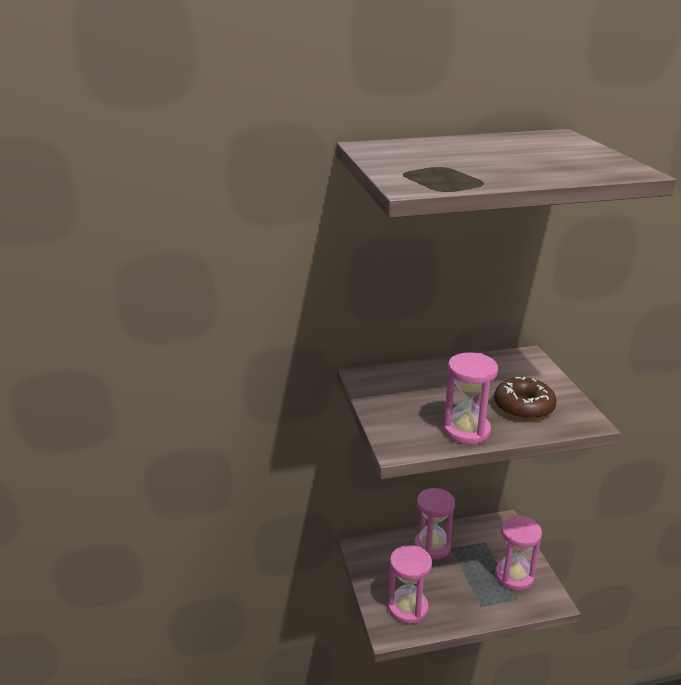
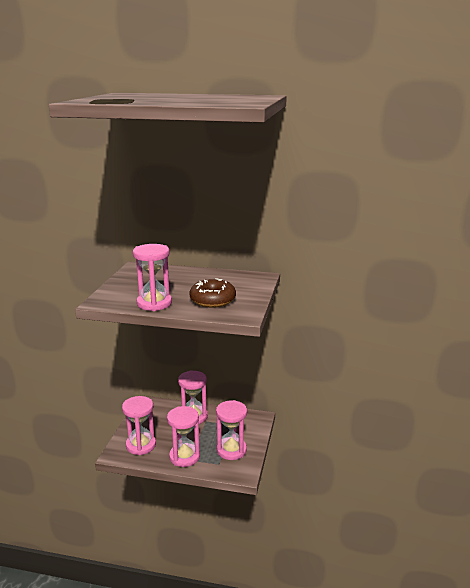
camera: 25 degrees right, 5 degrees down
none -> pink hourglass [167,406,200,467]

